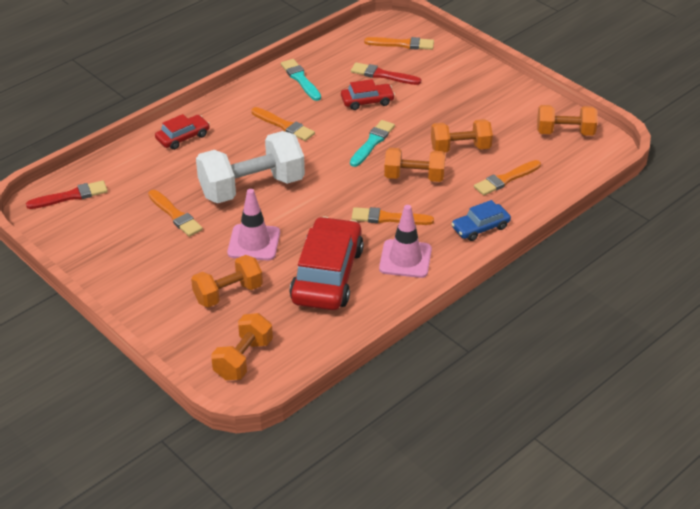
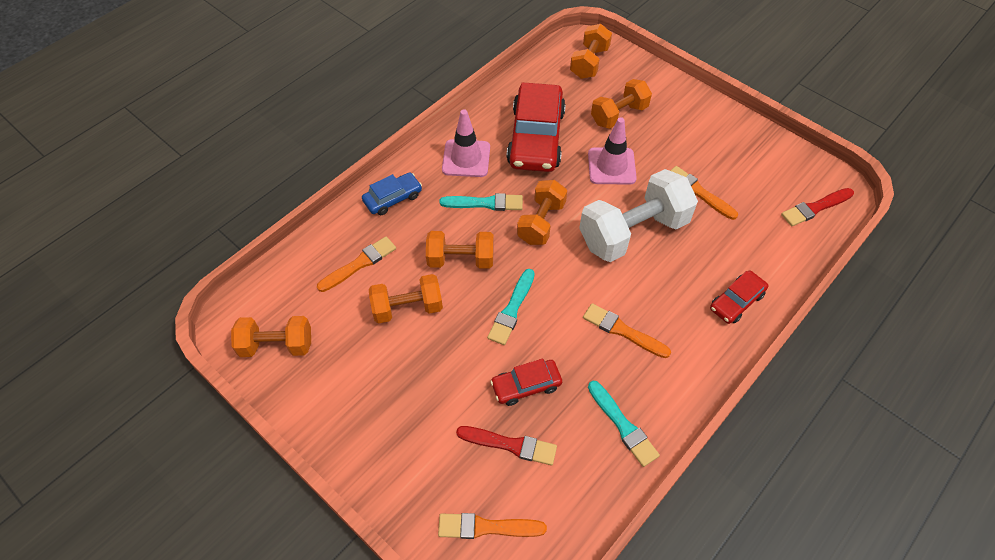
camera: 175 degrees right, 15 degrees up
orange brush [351,207,434,225] -> turquoise brush [439,193,523,211]
none -> orange dumbbell [517,180,567,245]

